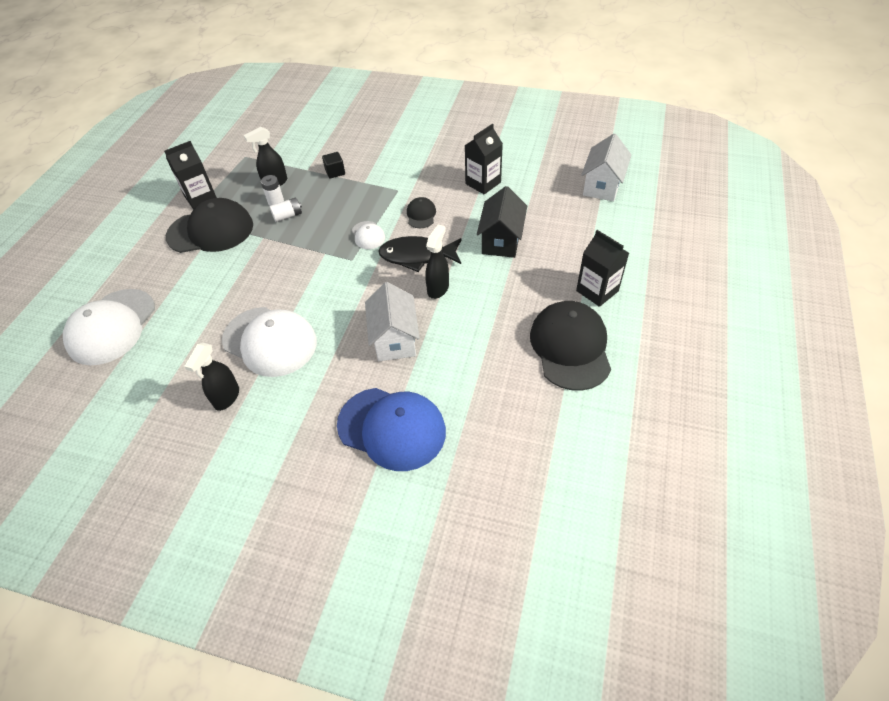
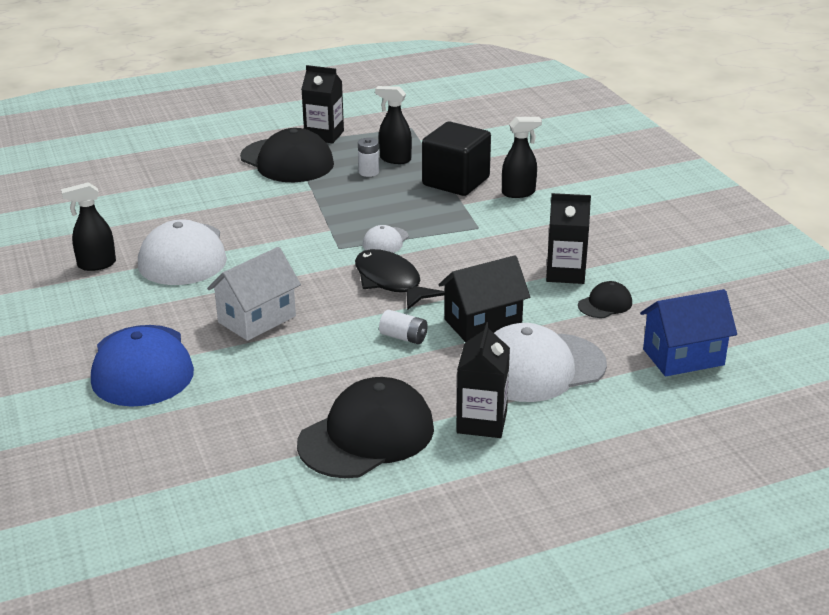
camera: 50 degrees right, 20 degrees down
white cap [63,289,155,365] -> white cap moved to [494,323,607,402]
white battery [270,198,302,222] -> white battery moved to [379,310,428,344]
black cube [322,152,345,179] -> black cube [422,122,491,196], size x2.27
black cap [407,197,436,228] -> black cap moved to [578,281,632,318]
black spray bottle [425,224,449,299] -> black spray bottle moved to [502,117,542,198]
white house [581,134,631,201] -> blue house [640,289,737,377]

